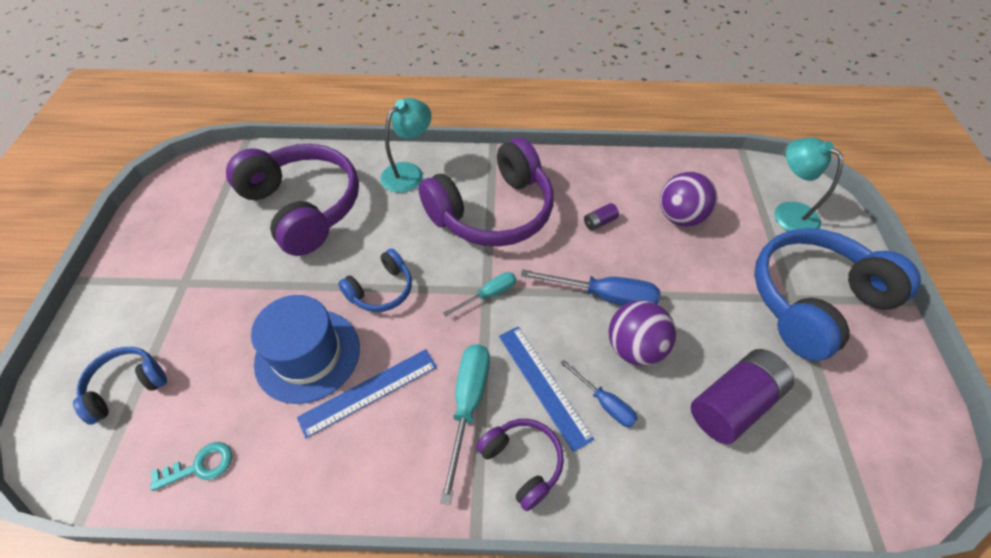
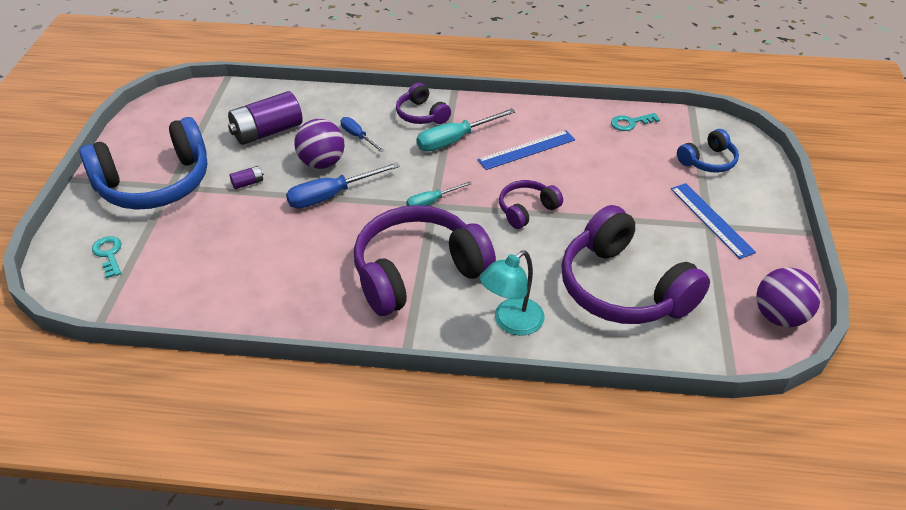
camera: 175 degrees left, 10 degrees down
blue hat [251,295,360,404] -> none
blue headphones [338,248,412,312] -> purple headphones [499,180,563,229]
turquoise screwdriver [440,344,490,505] -> turquoise screwdriver turned 45 degrees clockwise [416,108,515,151]
blue ruler [499,327,594,452] -> blue ruler moved to [671,183,756,259]
blue screwdriver [521,269,661,306] -> blue screwdriver turned 45 degrees counterclockwise [286,162,400,209]
purple battery [584,203,619,231] -> purple battery moved to [230,166,264,189]
purple ball [660,172,718,227] -> purple ball moved to [756,268,821,327]
turquoise lamp [775,138,843,231] -> turquoise key [92,236,122,278]

